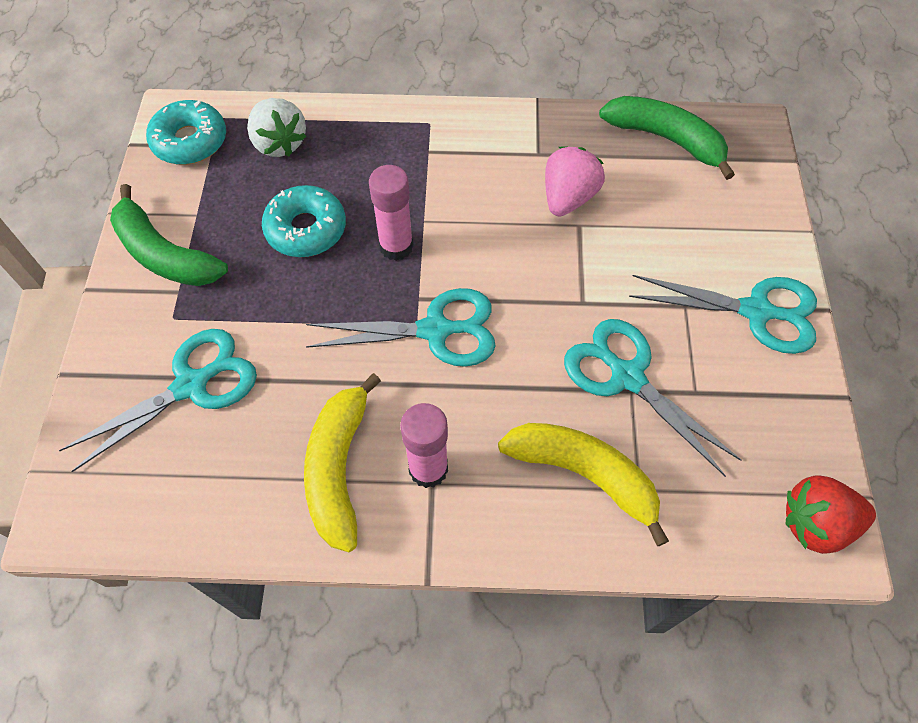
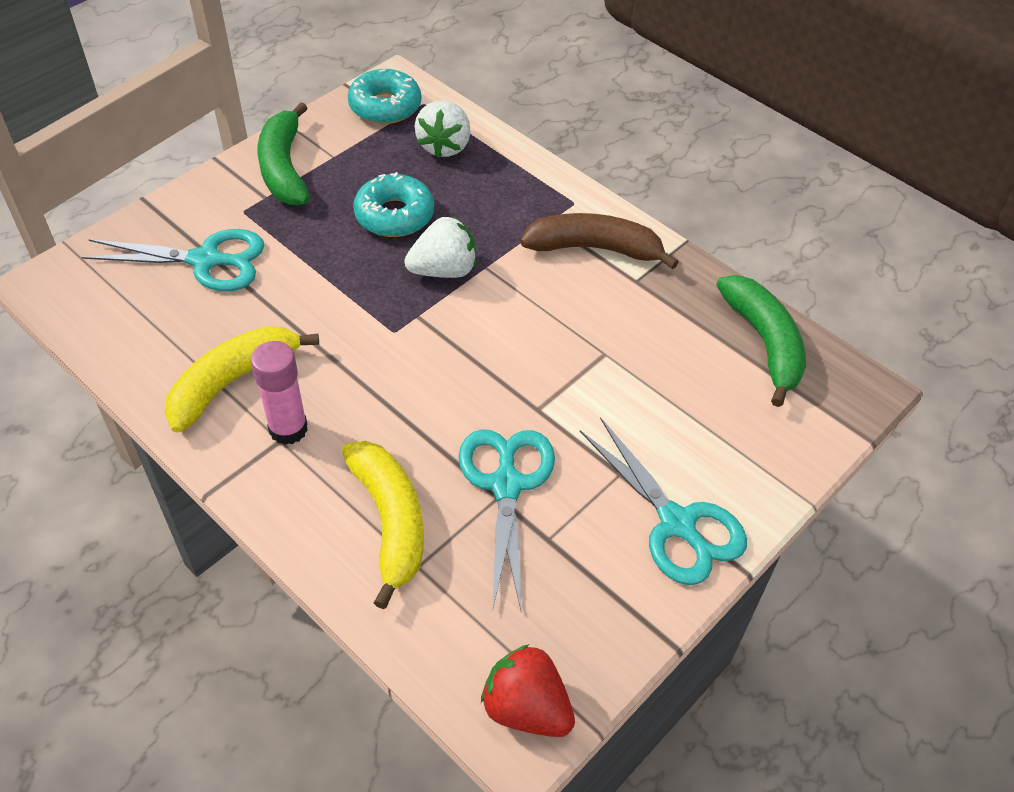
camera: 40 degrees right, 10 degrees down
turquoise scissors [306,288,496,367] -> none
pink glue stick [369,165,414,261] -> white strawberry [404,216,476,278]
pink strawberry [545,146,605,217] -> none
none -> brown banana [520,213,679,269]

